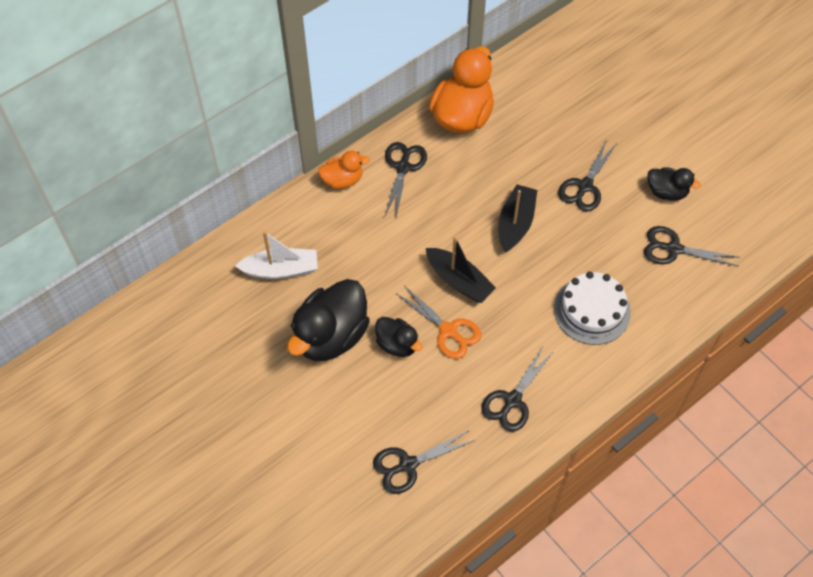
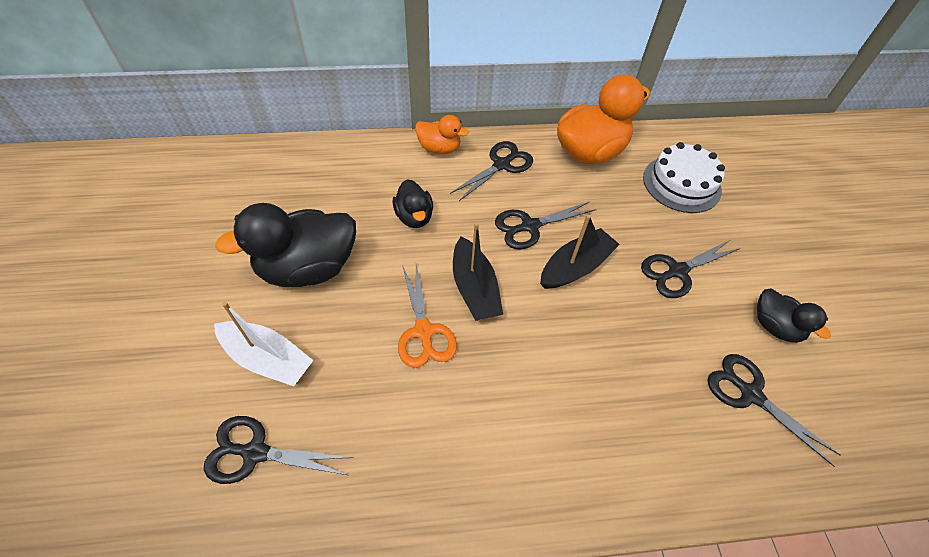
camera: 30 degrees right, 5 degrees down
white boat [235,231,318,279] -> white boat moved to [214,302,314,386]
black duck [375,317,422,357] -> black duck moved to [392,179,433,228]
black scissors [481,347,554,432] -> black scissors moved to [495,202,597,250]
white cake [554,272,631,345] -> white cake moved to [643,142,725,213]

